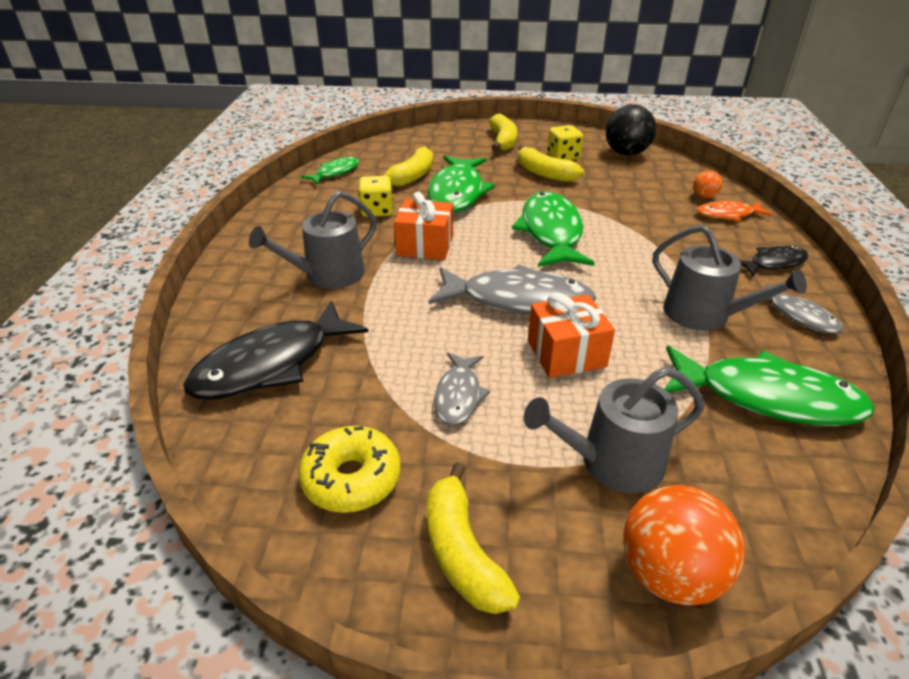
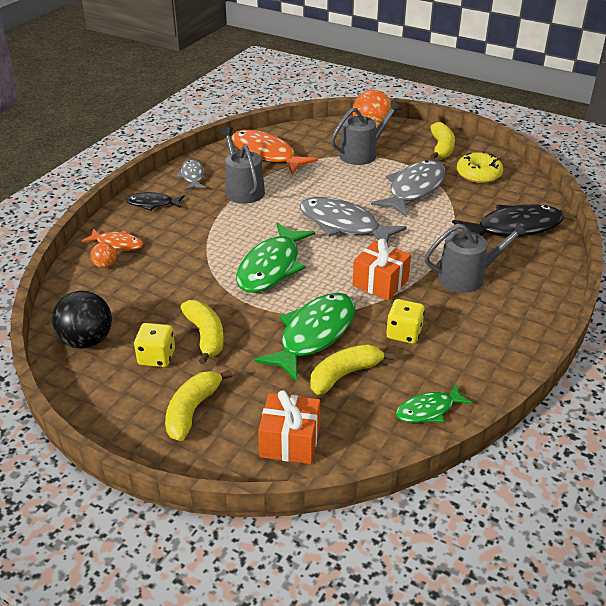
camera: 155 degrees left, 0 degrees up
grey fish [434,353,490,426] -> grey fish [371,160,446,217], size x1.85
grey watering can [524,367,705,493] -> grey watering can turned 45 degrees counterclockwise [331,100,402,165]
orange gift [528,292,615,378] -> orange gift moved to [258,390,320,464]
green fish [665,346,875,426] -> orange fish [232,130,318,175]

